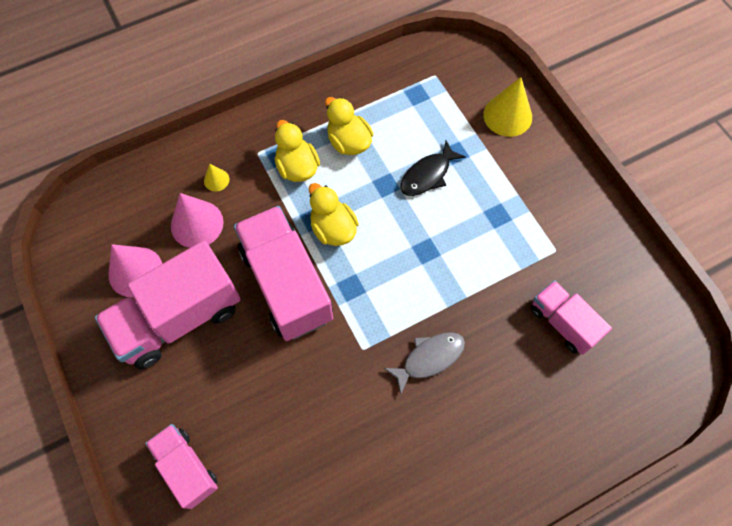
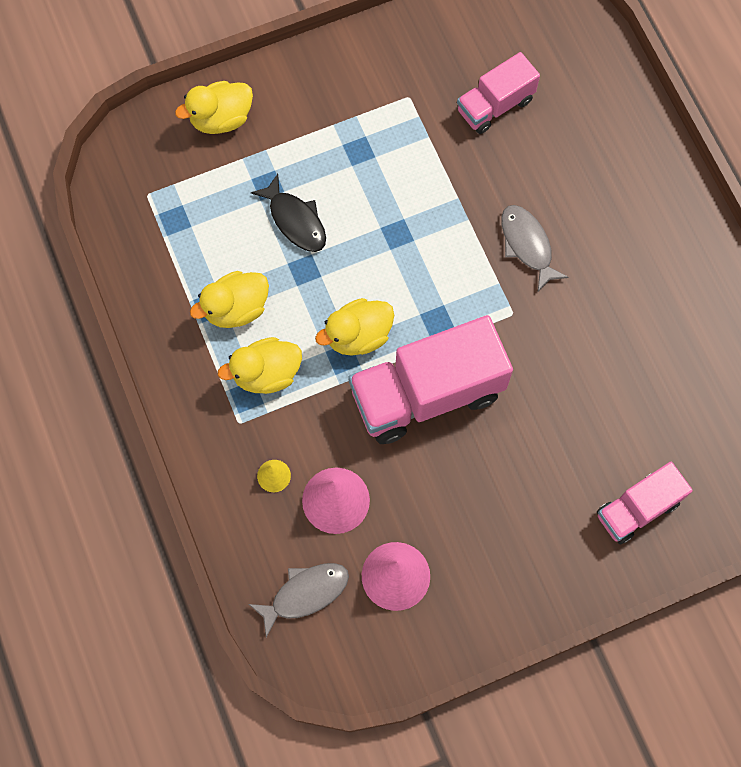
camera: 85 degrees left, 5 degrees up
pink truck [95,241,241,369] -> none
yellow cone [483,77,532,137] -> yellow duck [175,81,253,134]
none -> grey fish [249,563,349,638]

